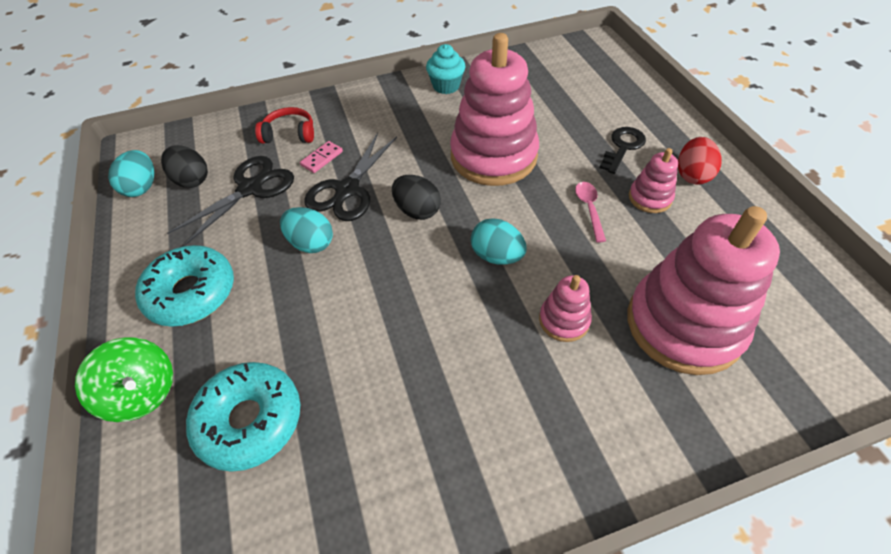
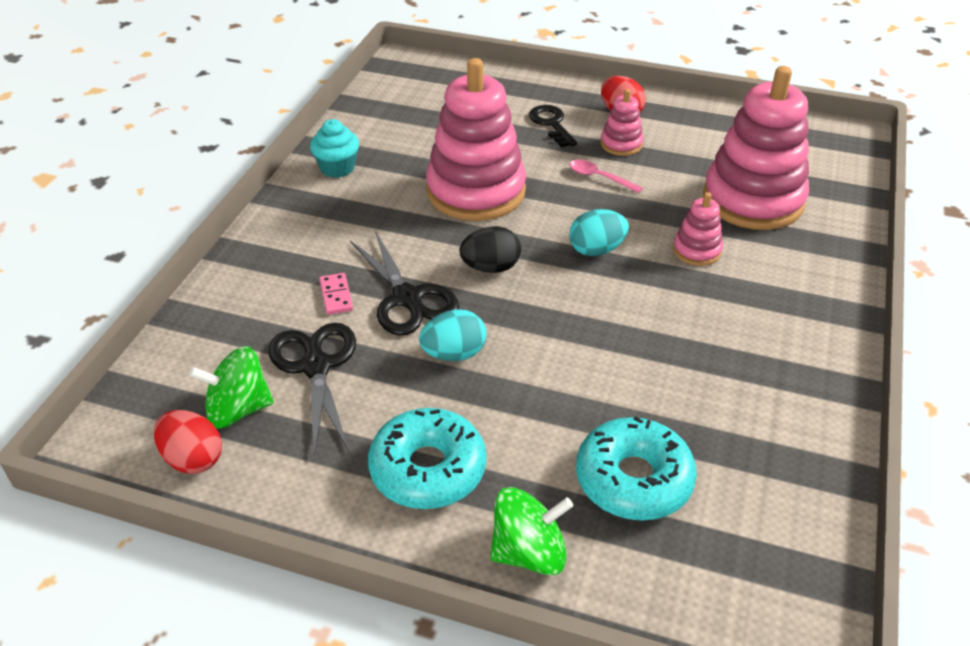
camera: 55 degrees left, 10 degrees down
turquoise egg [108,150,155,197] -> red egg [154,410,222,474]
black egg [161,145,208,188] -> green spinning top [189,346,274,429]
red headphones [255,107,314,144] -> none

